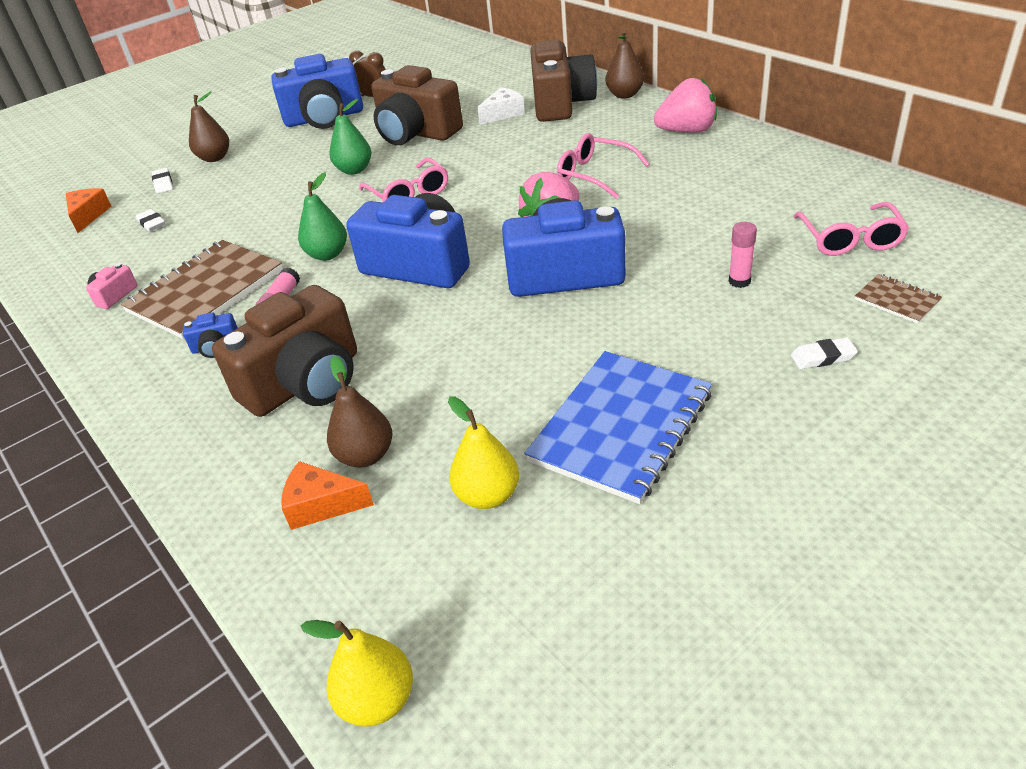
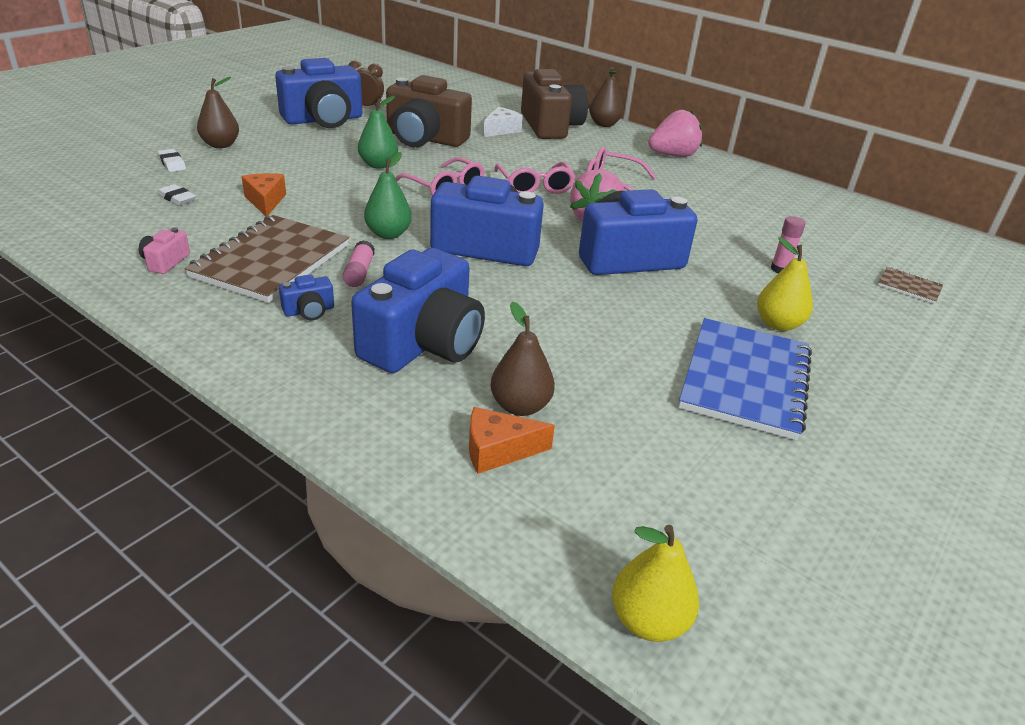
camera: 20 degrees left, 5 degrees down
orange cheese [66,188,111,233] -> orange cheese moved to [242,173,286,217]
brown camera [212,285,357,417] -> blue camera [351,248,485,373]
yellow pear [448,397,519,509] -> yellow pear moved to [757,237,813,331]
white eraser [791,337,858,369] -> none
pink glasses [793,202,909,256] -> pink glasses moved to [494,162,576,194]

